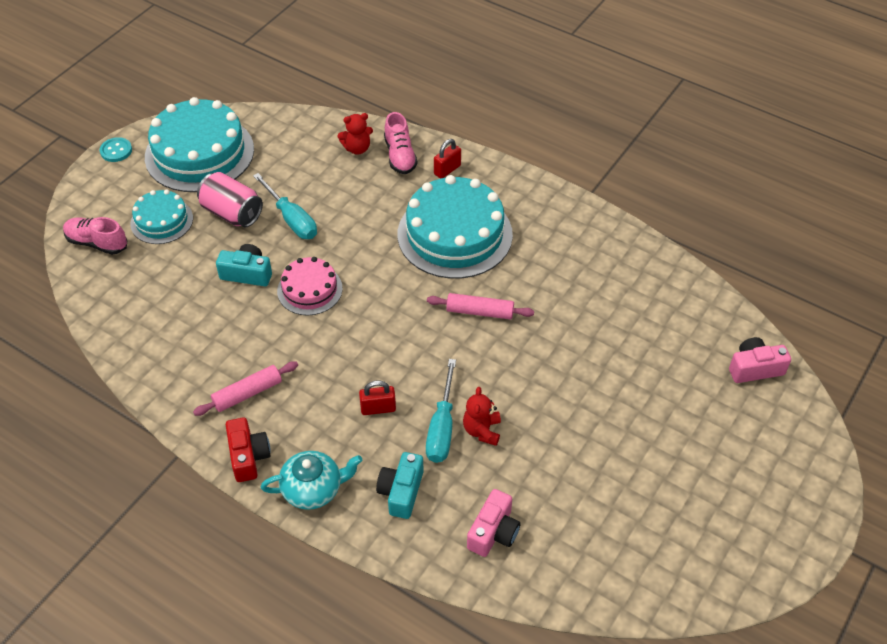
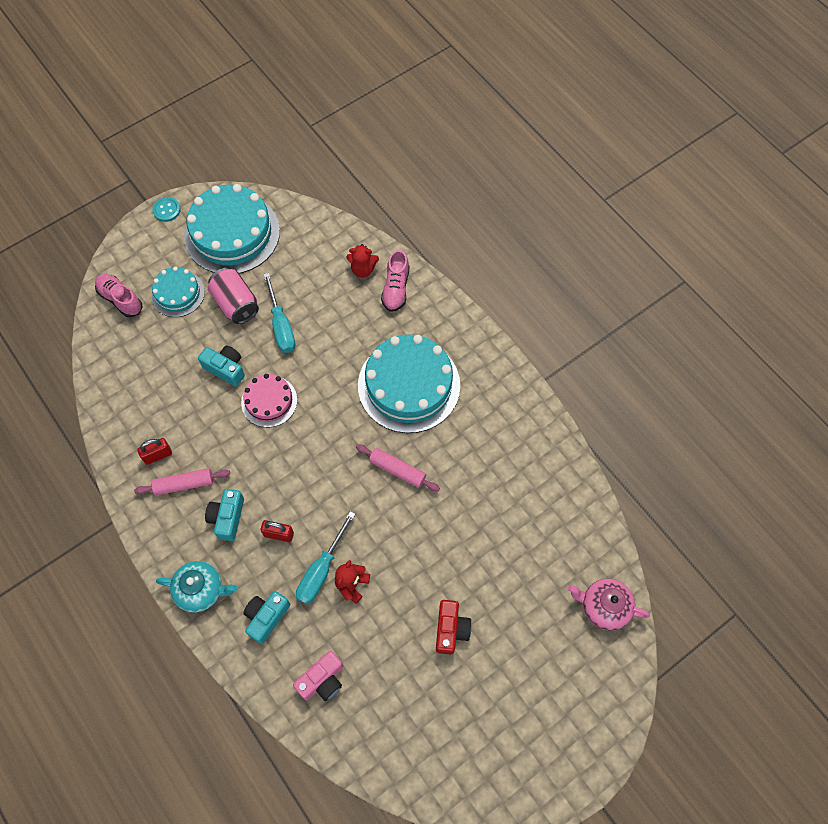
camera: 20 degrees right, 15 degrees up
red camera [226,417,271,482] -> red camera moved to [436,600,472,655]
red padlock [434,139,461,179] -> red padlock moved to [137,438,172,465]
pink camera [729,337,791,383] -> pink teapot [568,579,650,631]
none -> turquoise camera [205,489,244,541]

